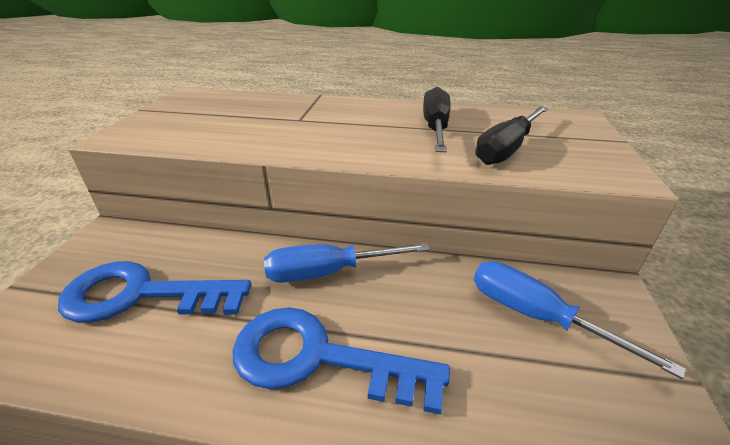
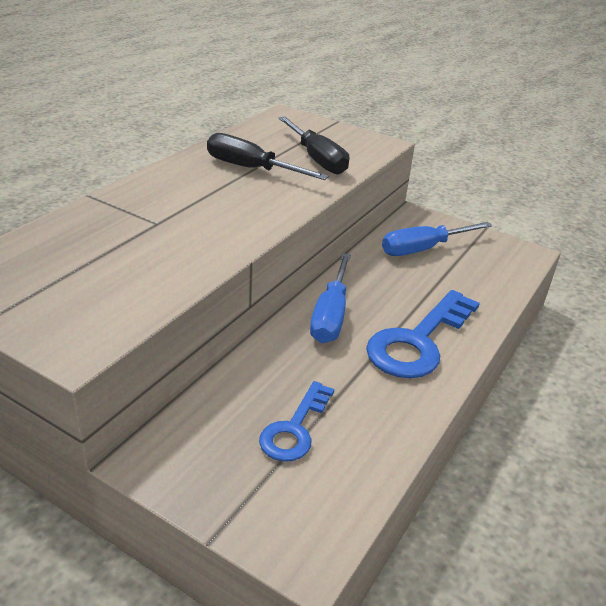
camera: 70 degrees left, 0 degrees up
blue key [58,261,251,323] -> blue key [259,381,334,462], size x0.60

